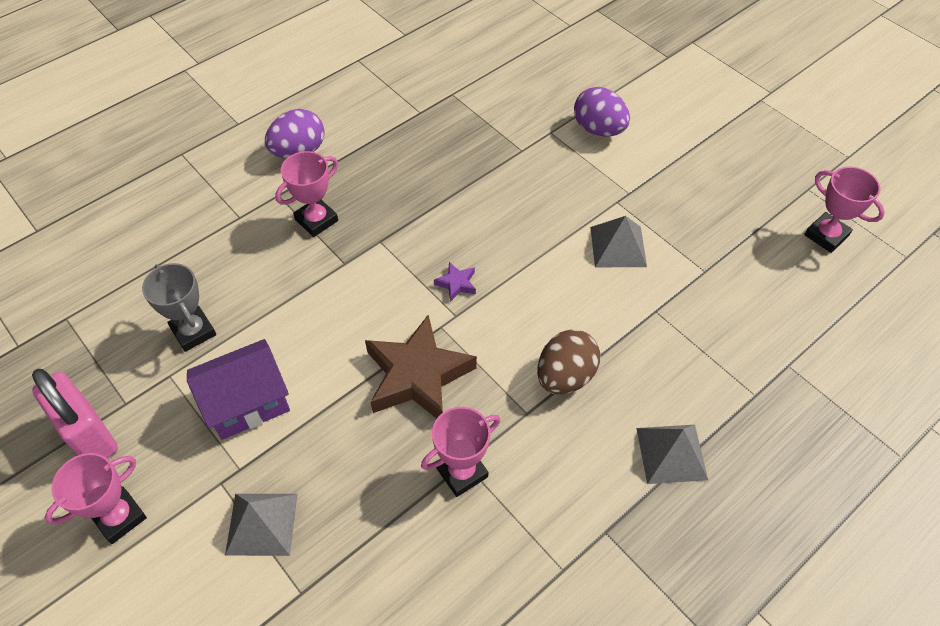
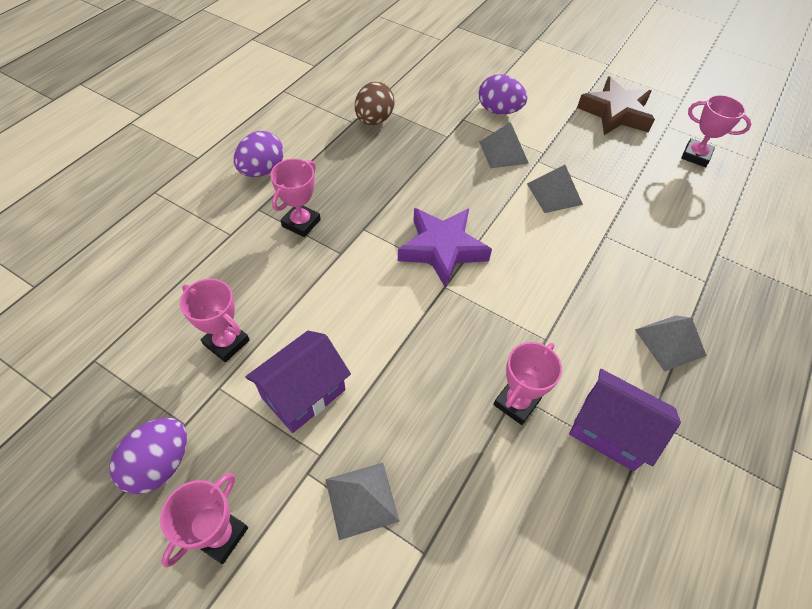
camera: 20 degrees left, 0 degrees up
pink padlock [32,369,118,458] -> purple egg [109,417,187,494]
grey trophy [142,263,216,352] -> pink trophy [180,279,250,362]
brown star [365,315,477,419] -> brown star moved to [577,77,655,135]
purple star [434,262,476,302] -> purple star [398,208,492,288], size x2.42
brown egg [537,329,600,395] -> brown egg moved to [355,82,395,125]
none -> grey pyramid [479,122,529,168]
none -> purple house [569,369,681,471]

